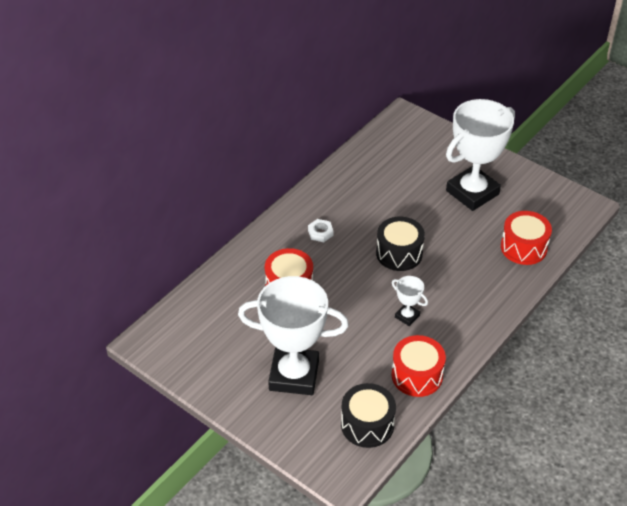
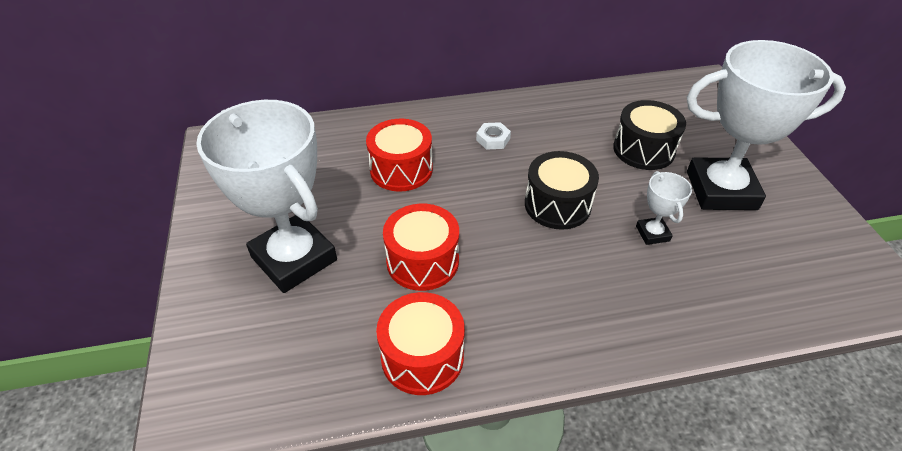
camera: 40 degrees right, 0 degrees up
black drum [341,383,396,448] -> black drum moved to [613,100,686,170]
white trophy [392,276,428,326] -> white trophy moved to [636,171,692,245]
red drum [501,211,552,265] -> red drum moved to [383,204,459,291]

